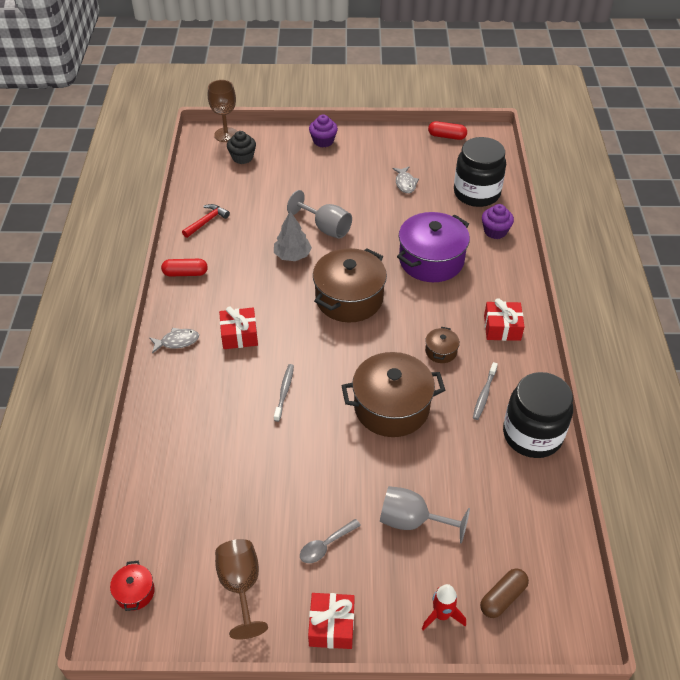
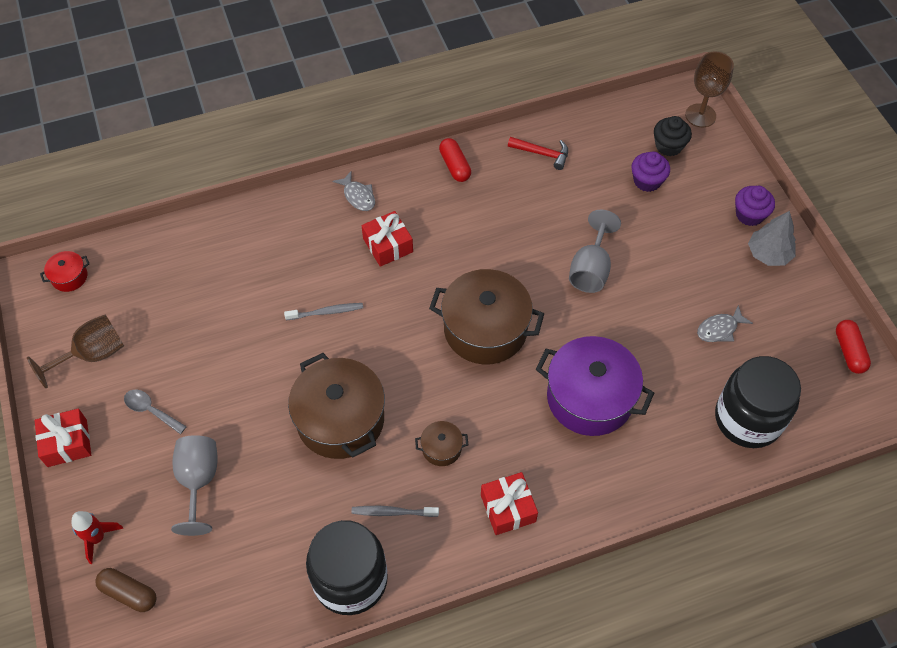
camera: 70 degrees right, 10 degrees up
grey tree [274,211,312,261] -> grey tree moved to [748,211,796,266]
purple cupcake [482,204,514,239] -> purple cupcake moved to [631,151,670,192]

